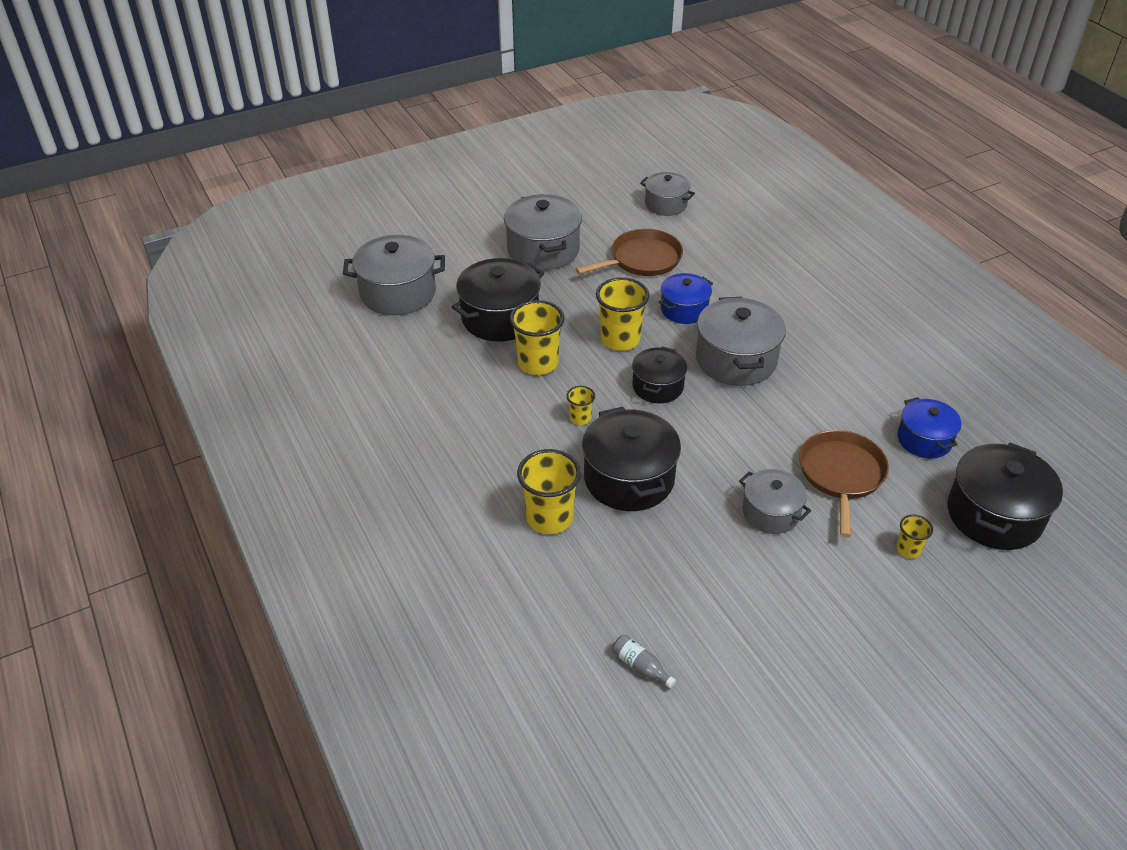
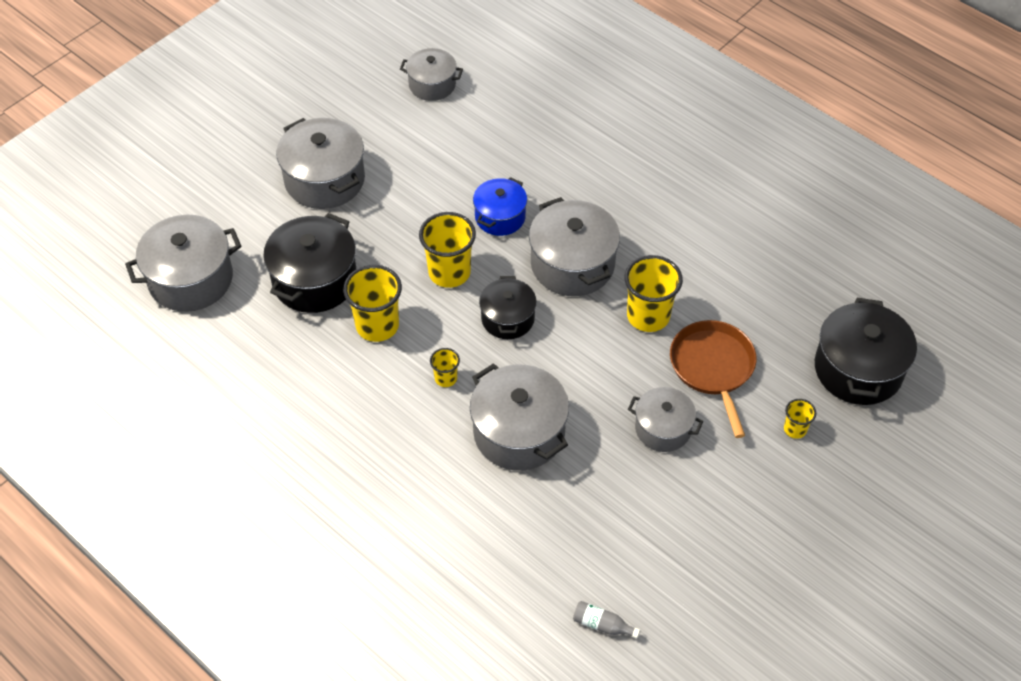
camera: 20 degrees left, 10 degrees up
yellow cup [517,449,581,534] -> yellow cup moved to [624,255,683,332]
brown pan [576,229,683,276] -> none
black pot [582,407,681,511] -> grey pot [470,363,569,471]
blue pot [898,397,962,458] -> none

